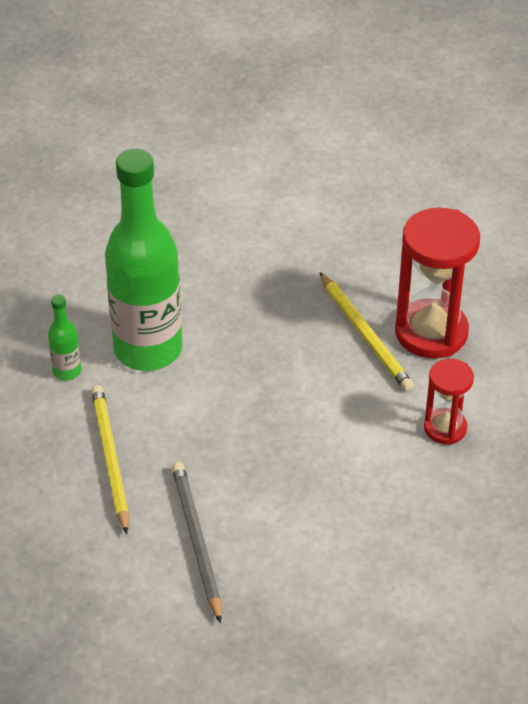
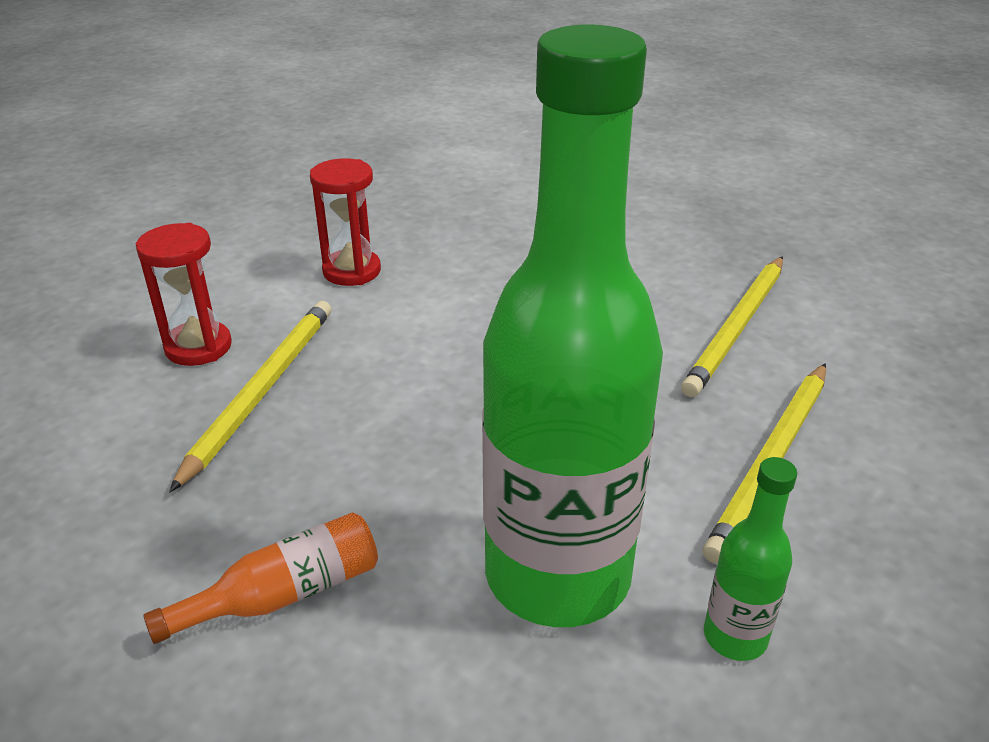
camera: 135 degrees left, 10 degrees down
grey pencil [172,462,222,623] -> yellow pencil [681,256,783,397]
red hourglass [395,208,480,359] -> red hourglass [135,223,232,366], size x0.56
none -> orange bottle [143,512,378,644]

